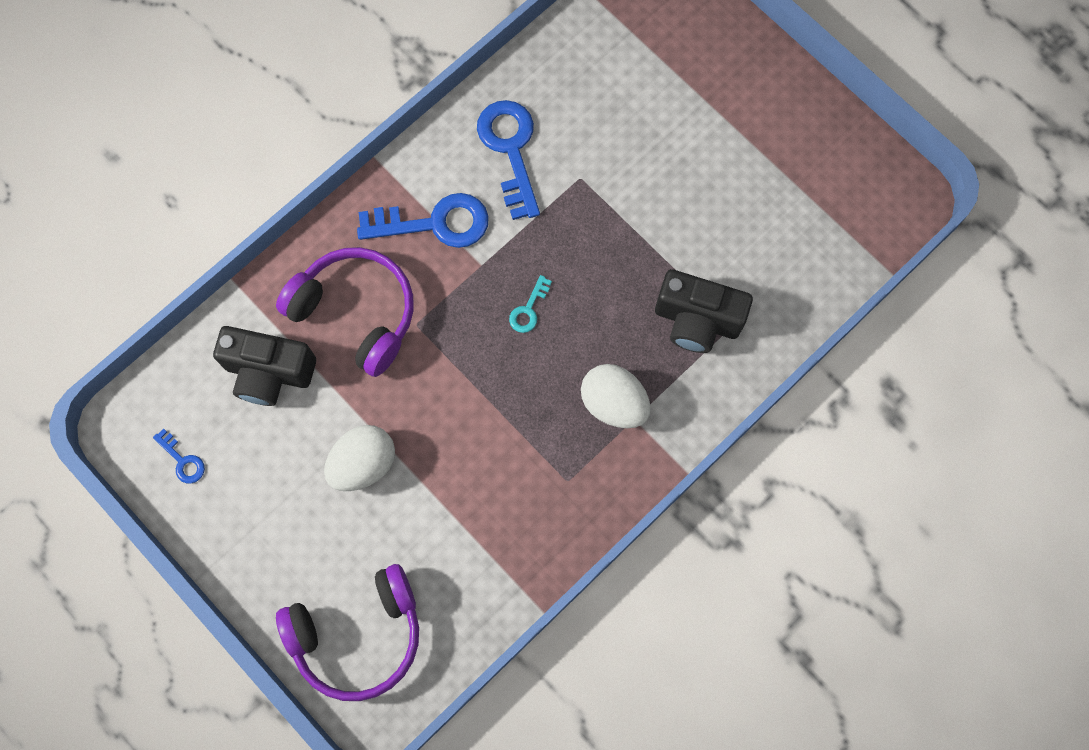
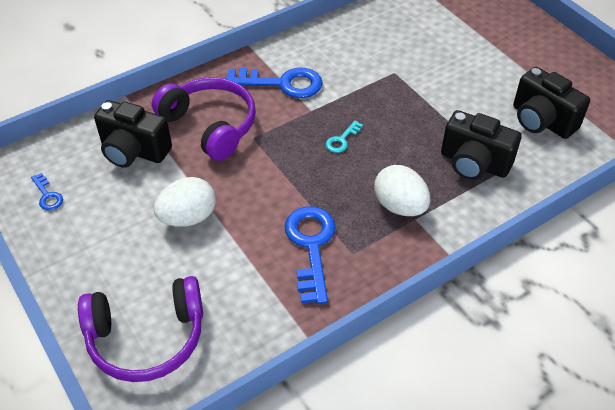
camera: 10 degrees right, 25 degrees down
blue key [477,100,540,220] -> blue key moved to [284,206,336,304]
none -> black camera [513,67,590,139]

